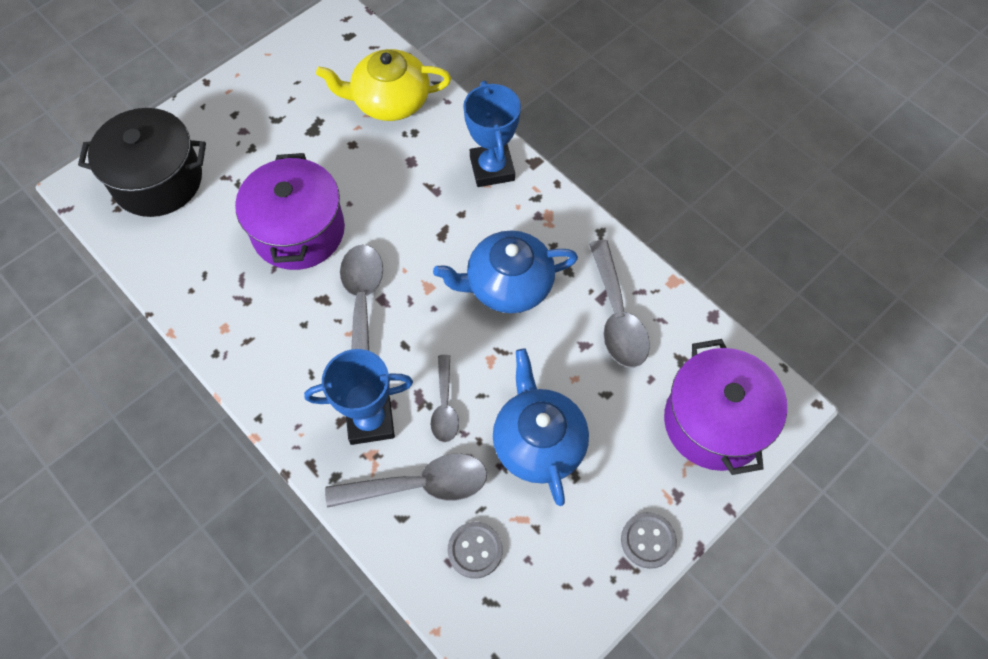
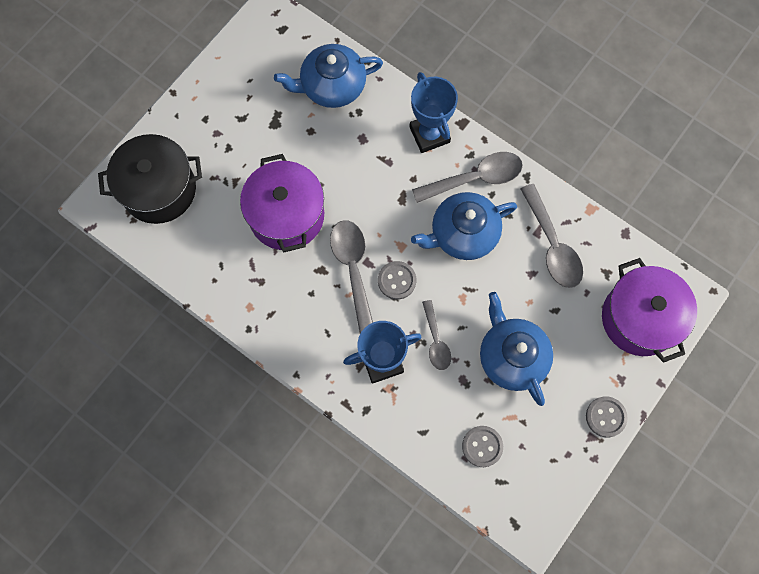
camera: 10 degrees left, 10 degrees up
yellow teapot [316,49,451,121] -> blue teapot [274,44,383,108]
grey spoon [325,454,487,508] -> grey spoon moved to [412,152,523,203]
none -> grey button [378,261,416,300]

